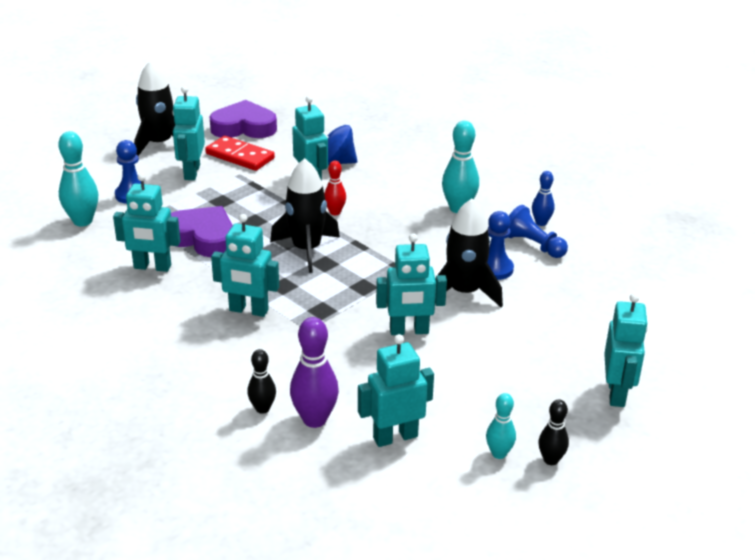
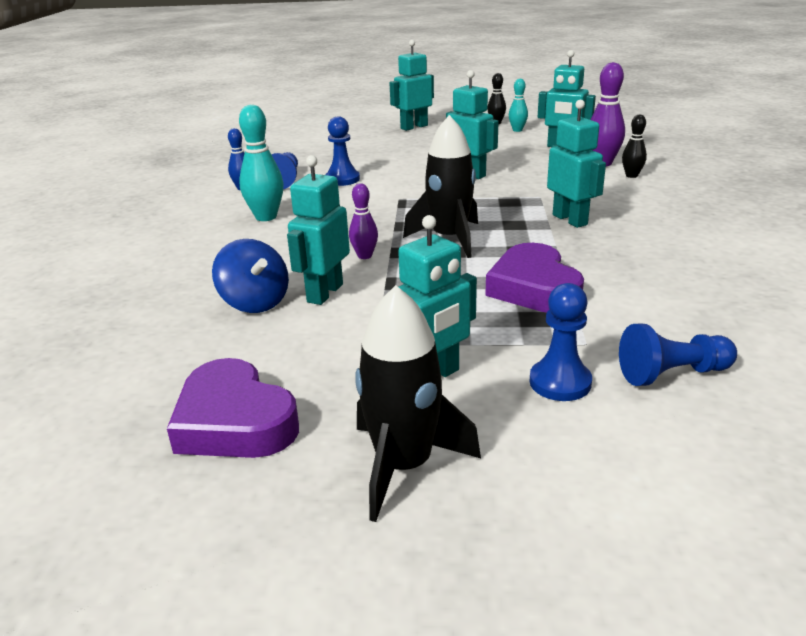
camera: 130 degrees left, 5 degrees down
turquoise bowling pin [58,131,98,226] -> blue pawn [619,324,737,386]
turquoise robot [113,173,181,272] -> none
red domino [205,136,275,171] -> none
red bowling pin [324,161,346,215] -> purple bowling pin [349,183,378,259]
black rocket [435,199,503,307] -> none

